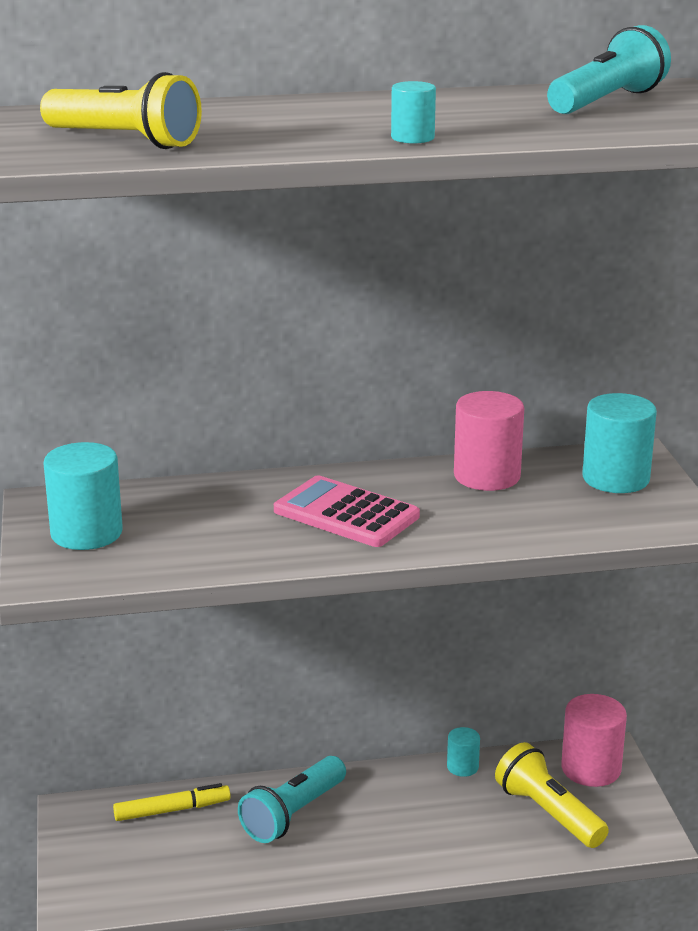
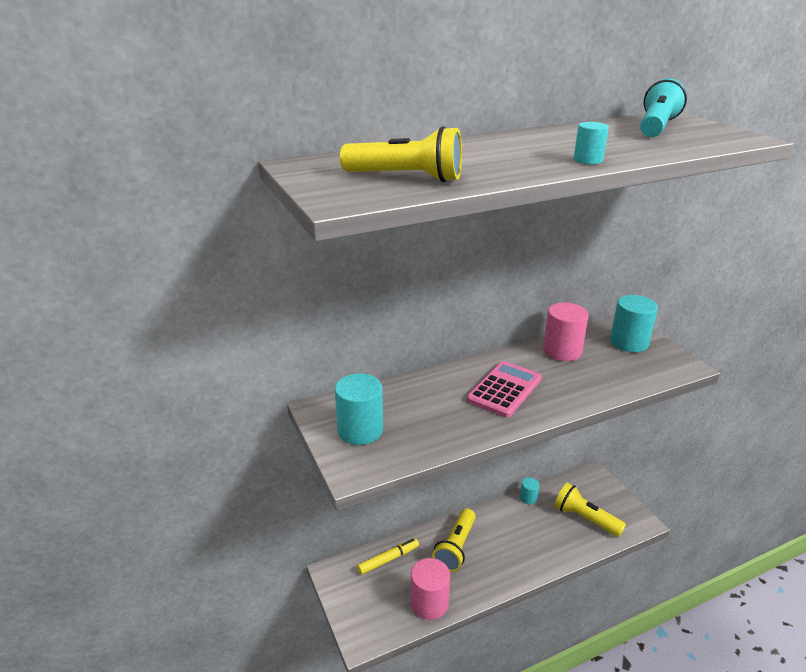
camera: 15 degrees left, 5 degrees up
turquoise flashlight [238,756,346,843] -> yellow flashlight [432,508,476,572]
pink calculator [274,476,420,547] -> pink calculator turned 105 degrees clockwise [466,361,542,418]
pink cylinder [561,694,627,787] -> pink cylinder moved to [411,558,450,620]

